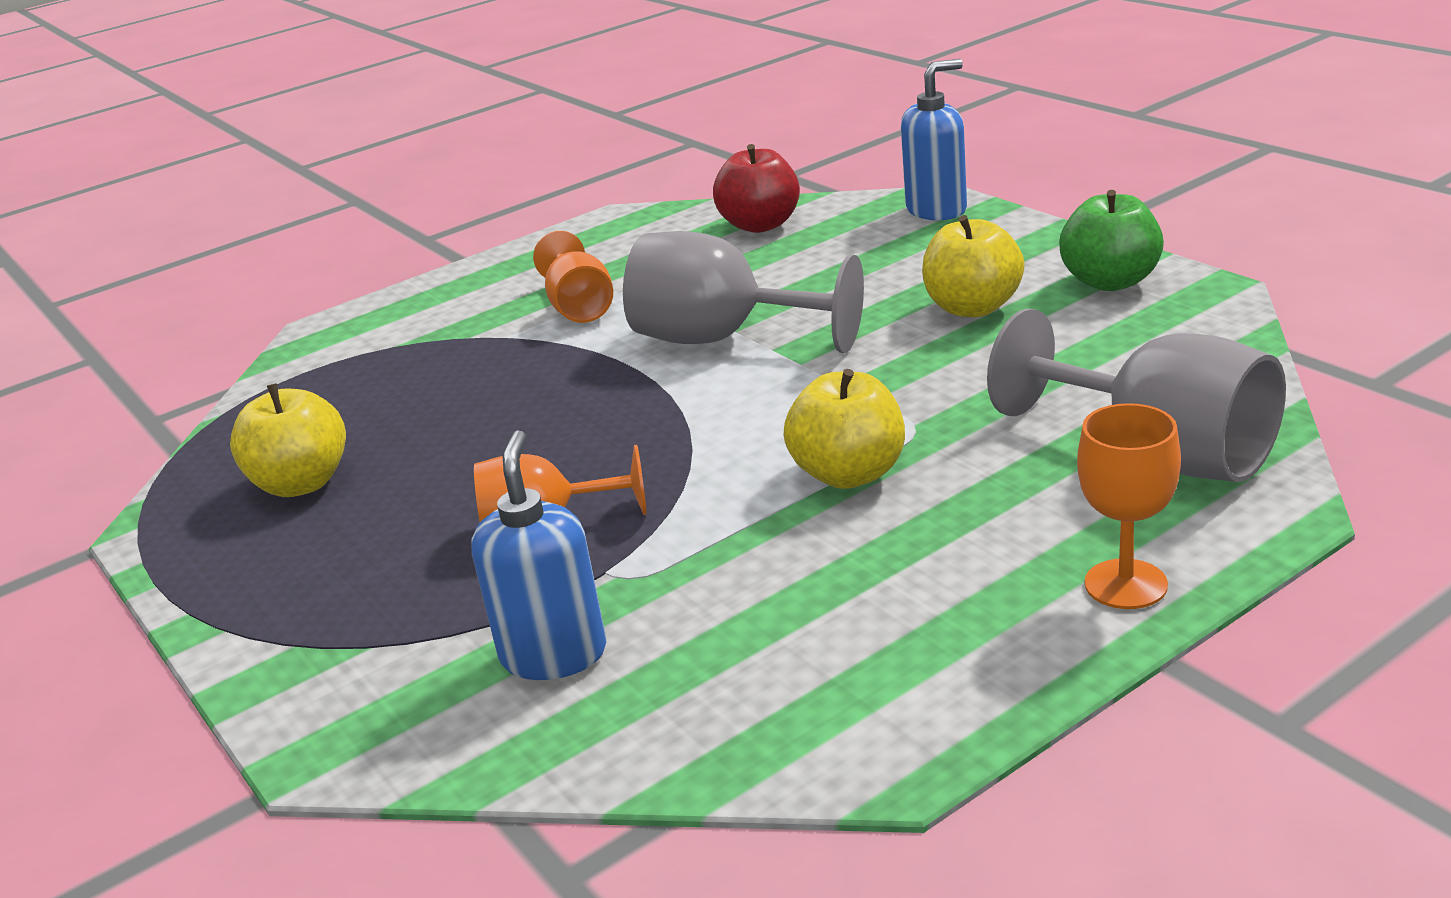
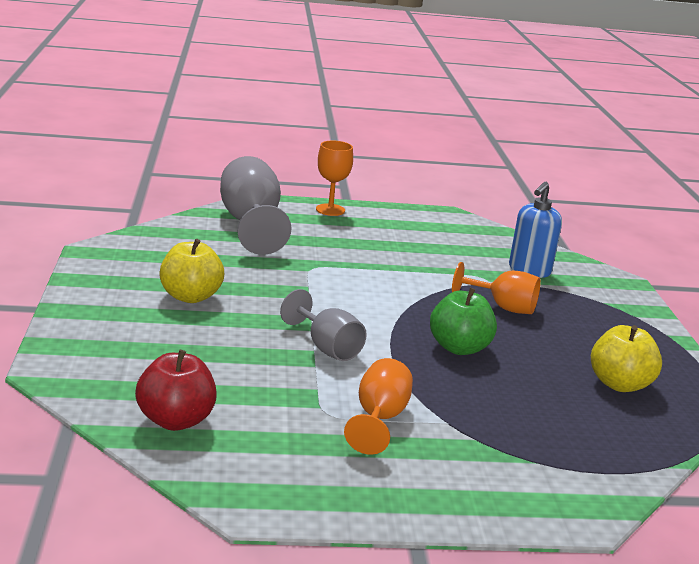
camera: 155 degrees left, 5 degrees down
grey goblet [623,231,864,353] -> grey goblet [280,289,367,361], size x0.62
yellow apple [784,369,905,489] -> none
blue soap dispenser [901,59,967,221] -> none
green apple [1059,190,1164,291] -> green apple moved to [430,288,497,355]

